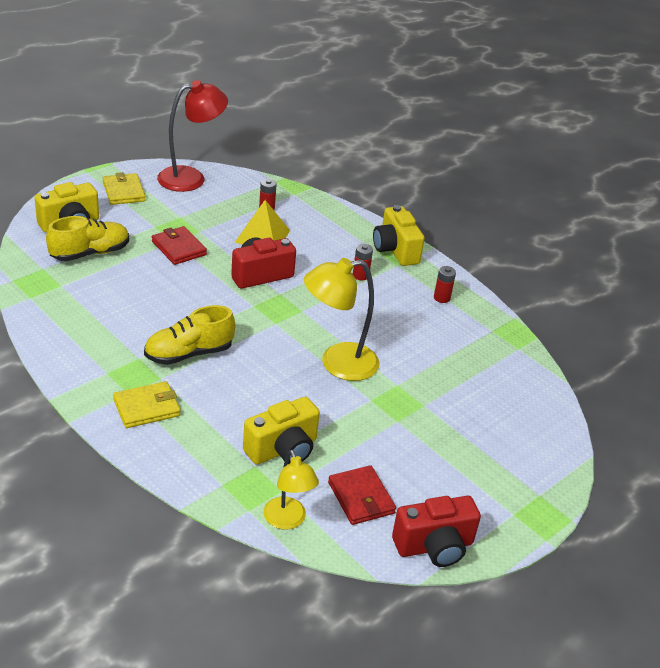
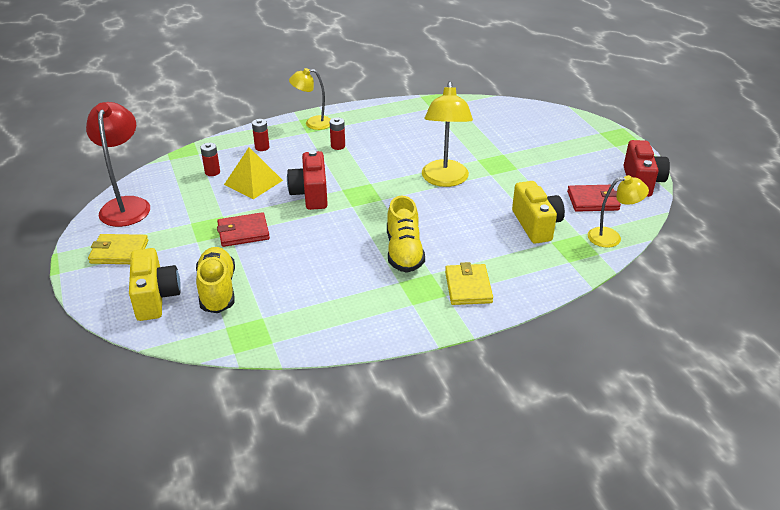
camera: 65 degrees left, 0 degrees up
yellow camera [373,205,425,266] -> yellow lamp [289,68,331,130]
red battery [434,266,456,303] -> red battery moved to [252,119,270,151]

